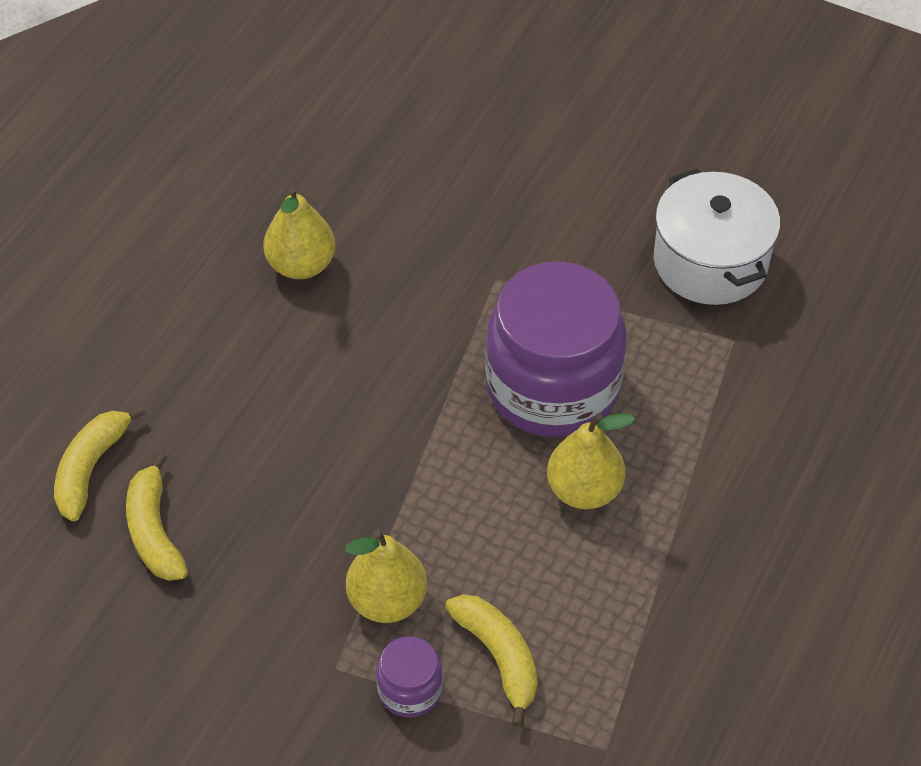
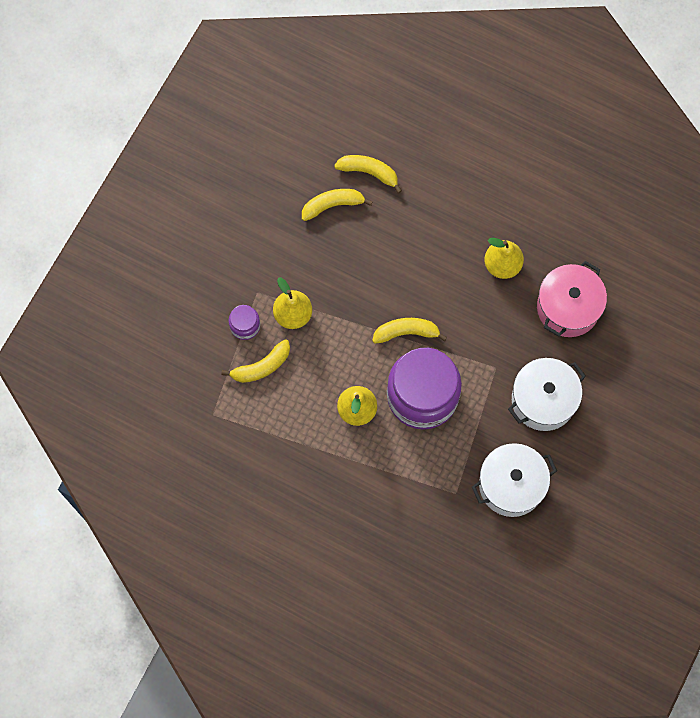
camera: 90 degrees right, 20 degrees up
none -> yellow banana [372,318,447,344]
none -> white pot [508,358,586,431]
none -> pink pot [537,261,607,337]

